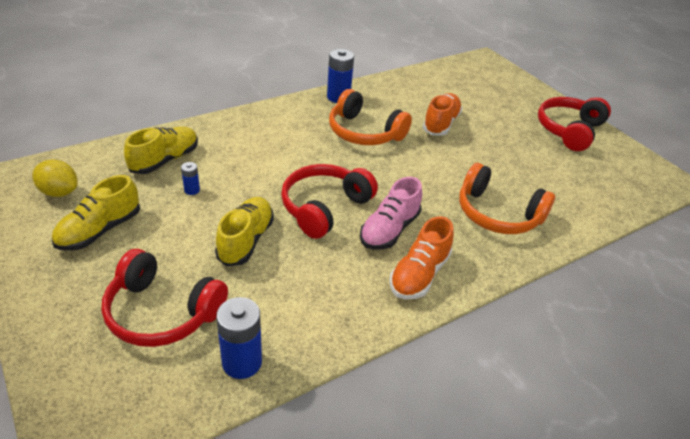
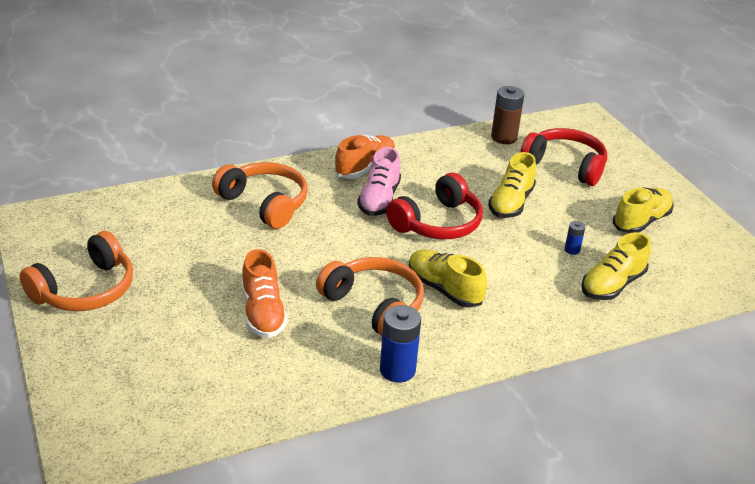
camera: 170 degrees left, 5 degrees down
yellow lemon [32,160,78,197] -> none
blue battery [216,297,262,379] -> brown battery [491,86,524,144]
pink shoe [360,177,422,250] -> pink shoe turned 150 degrees clockwise [357,147,401,216]
orange shoe [423,93,462,136] -> orange shoe turned 45 degrees counterclockwise [242,249,288,338]
red headphones [538,97,611,151] -> orange headphones [20,231,133,311]
none -> yellow shoe [409,249,487,308]

